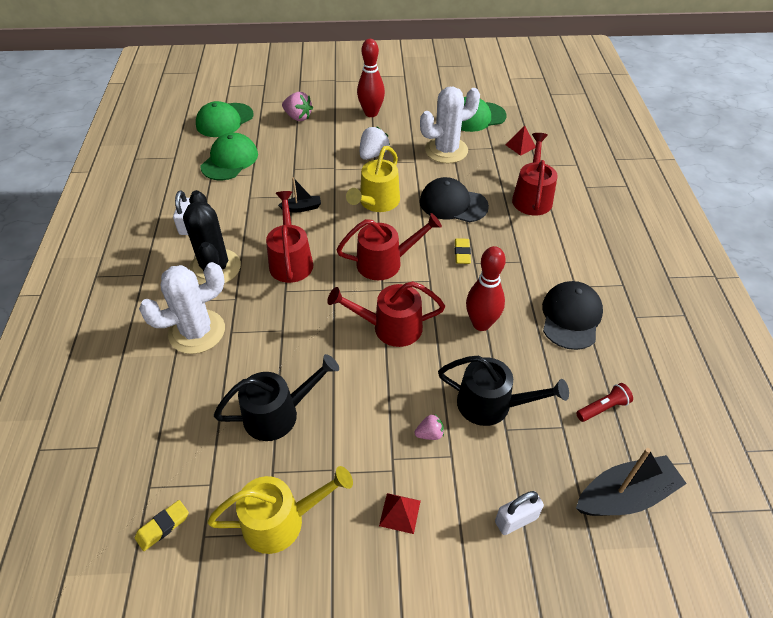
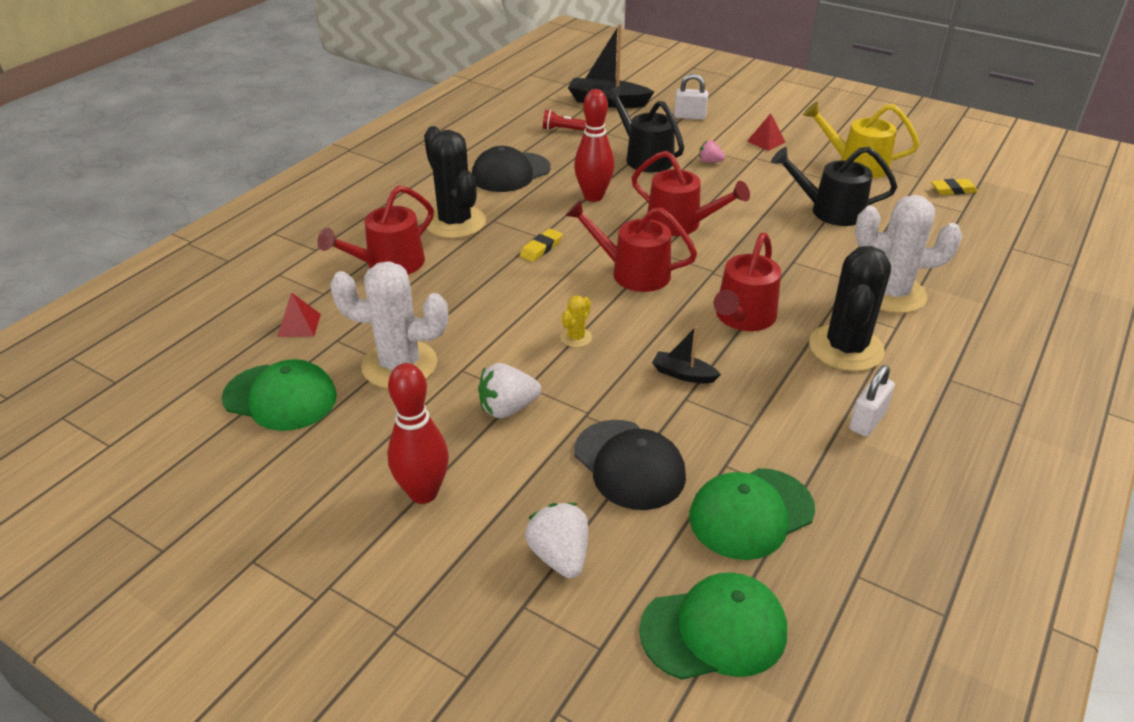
camera: 145 degrees left, 10 degrees down
pink strawberry [282,92,313,121] -> white strawberry [525,503,588,578]
yellow watering can [346,146,400,212] -> yellow cactus [561,295,592,348]
black cap [420,177,489,222] -> black cap moved to [574,420,686,510]
none -> black cactus [424,126,486,239]

